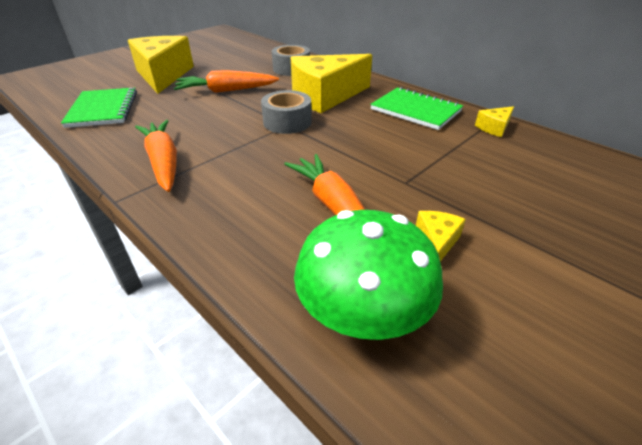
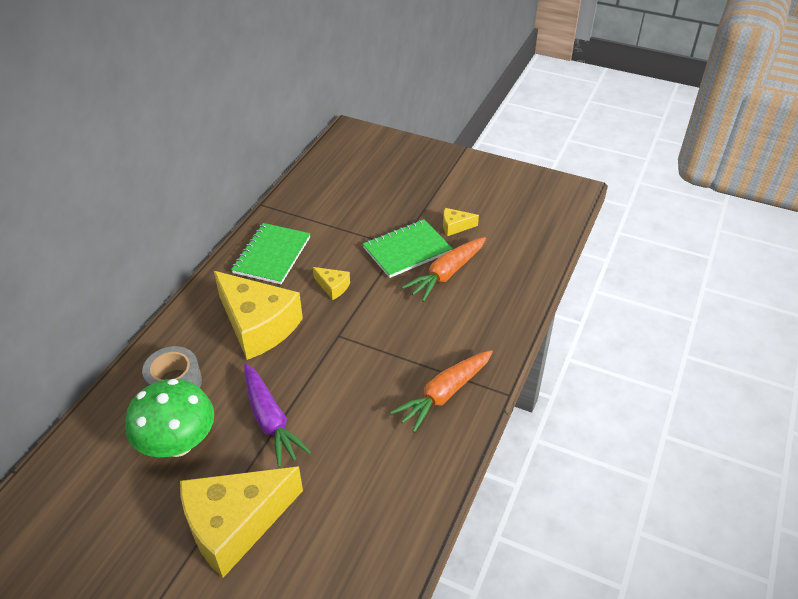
camera: 110 degrees left, 5 degrees up
green notebook [61,88,137,128] -> green notebook moved to [363,219,453,278]
orange carrot [174,70,279,93] -> purple carrot [244,364,311,468]
grey tape [261,90,312,134] -> none
green mushroom [294,210,443,340] -> green mushroom moved to [125,379,214,457]
yellow cheese [475,106,514,137] -> yellow cheese moved to [313,267,350,300]

